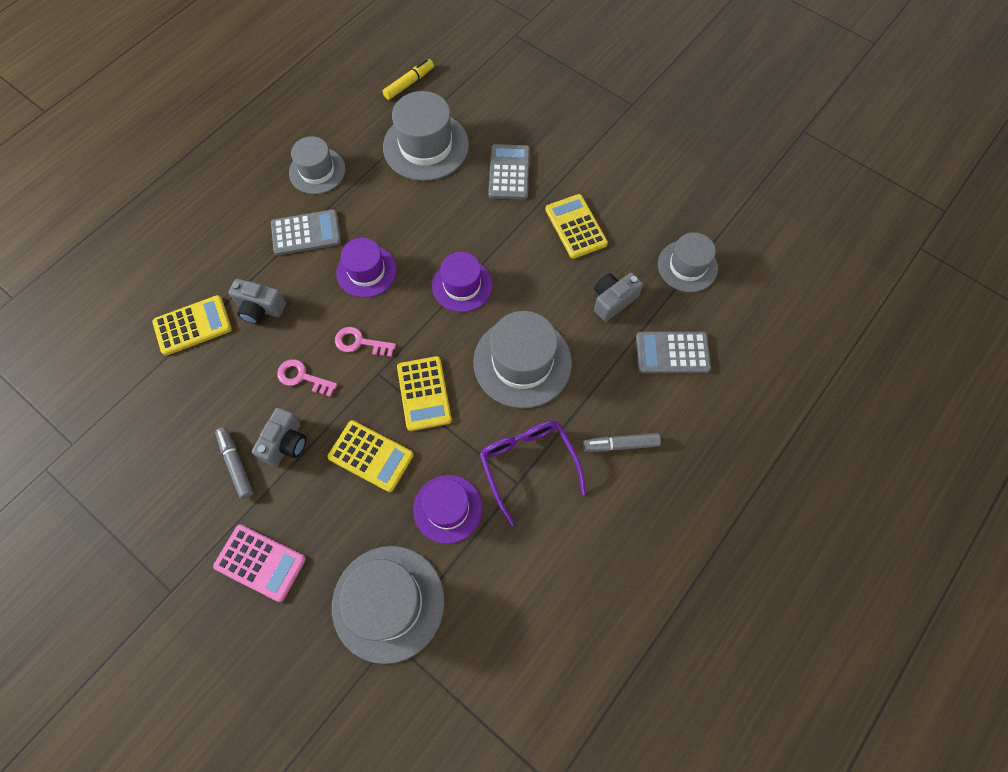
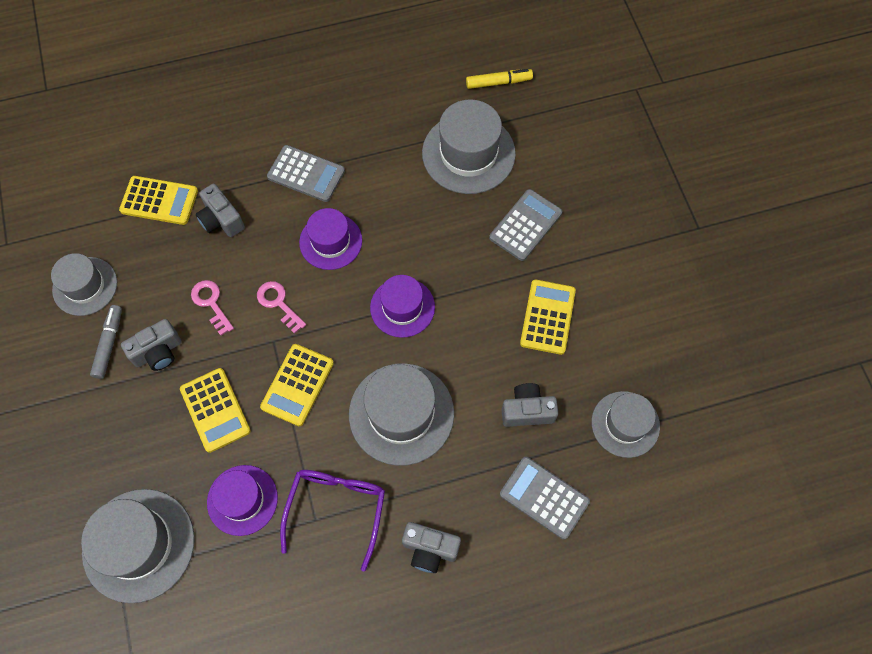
camera: 35 degrees right, 0 degrees up
pink calculator [213,524,306,602] -> none
grey hat [289,136,346,194] -> grey hat moved to [51,253,117,316]
grey marker [583,433,661,452] -> grey camera [402,522,461,573]

